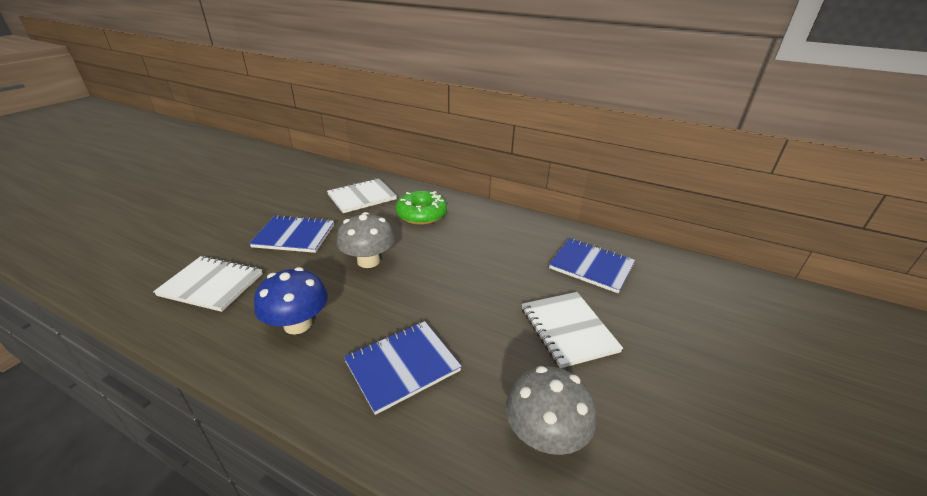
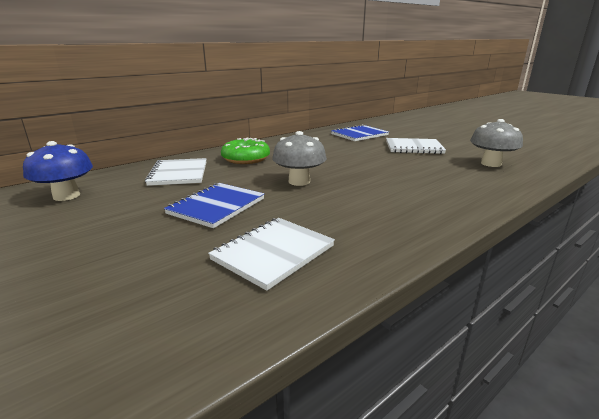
camera: 65 degrees left, 10 degrees down
blue mushroom [254,267,328,334] -> blue mushroom moved to [23,141,93,201]
blue notebook [344,321,462,415] -> none

